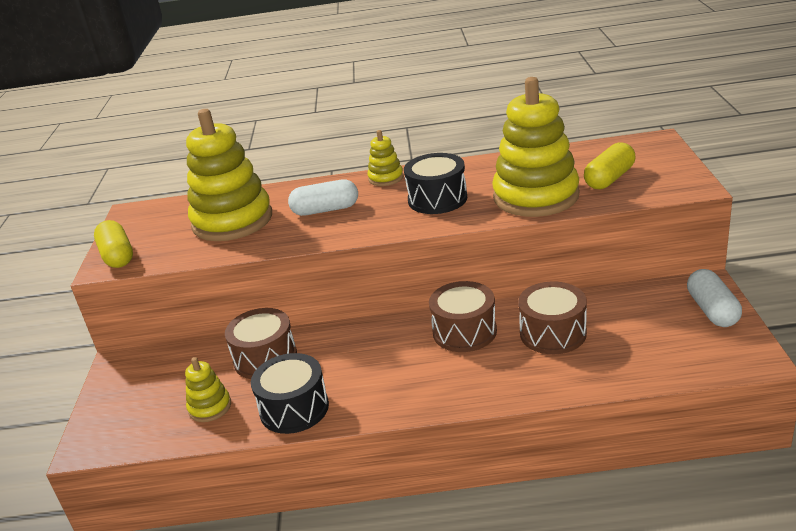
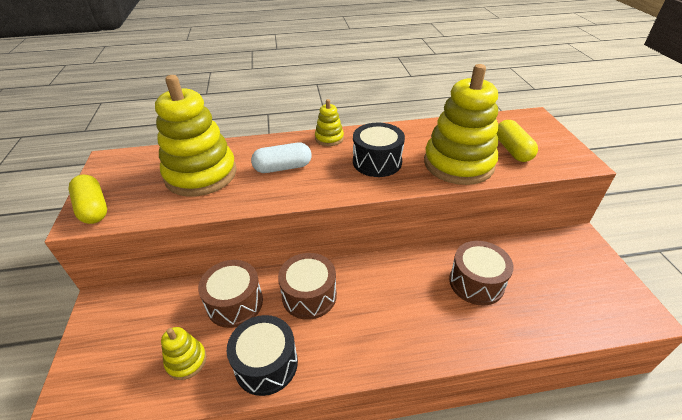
camera: 10 degrees left, 10 degrees up
brown drum [429,281,497,352] -> brown drum moved to [278,253,337,320]
yellow capsule [584,142,635,189] -> yellow capsule turned 45 degrees counterclockwise [496,120,538,162]
white capsule [687,269,742,327] -> none

